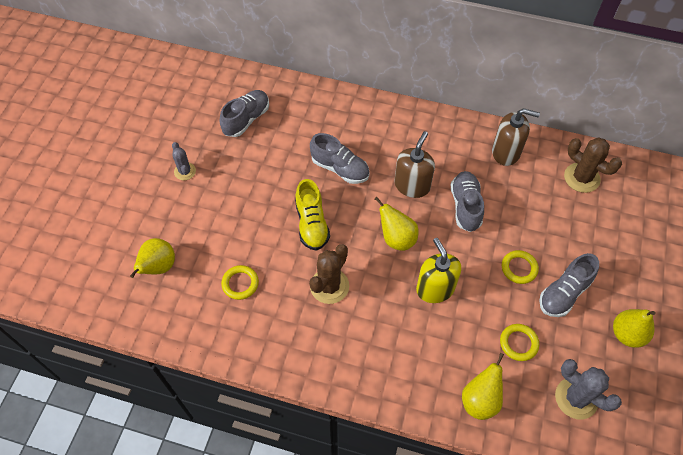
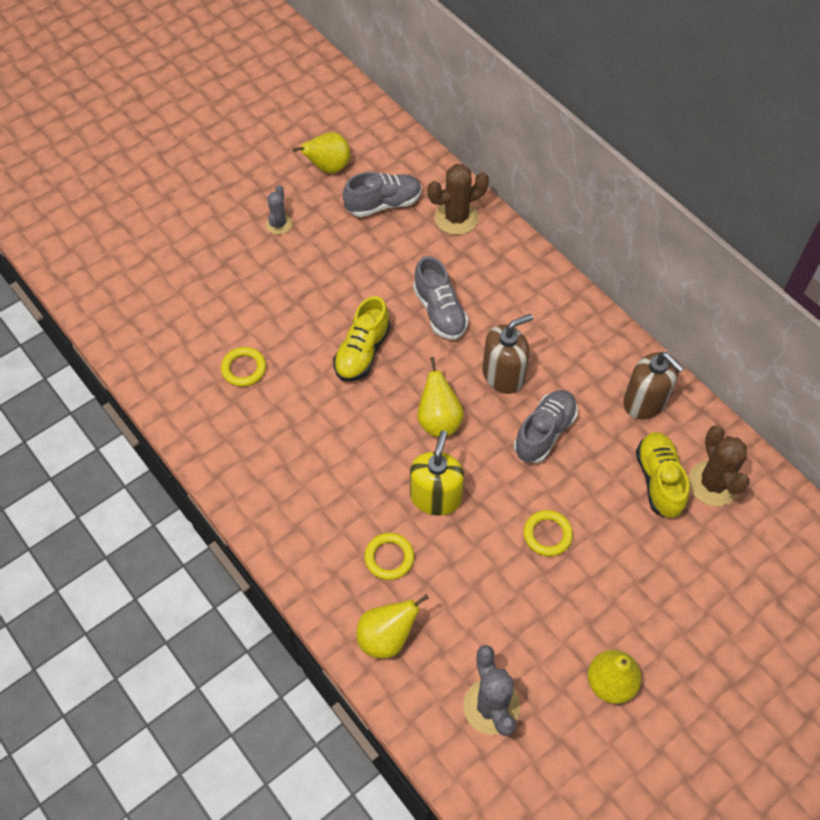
camera: 35 degrees right, 0 degrees up
yellow pear [130,238,175,278] -> yellow pear moved to [293,132,350,174]
brown cactus [309,244,349,304] -> brown cactus moved to [427,164,489,235]
yellow ring [500,324,539,361] -> yellow ring moved to [364,533,414,580]
grey shoe [539,253,599,317] -> none
none -> yellow shoe [636,432,689,518]

